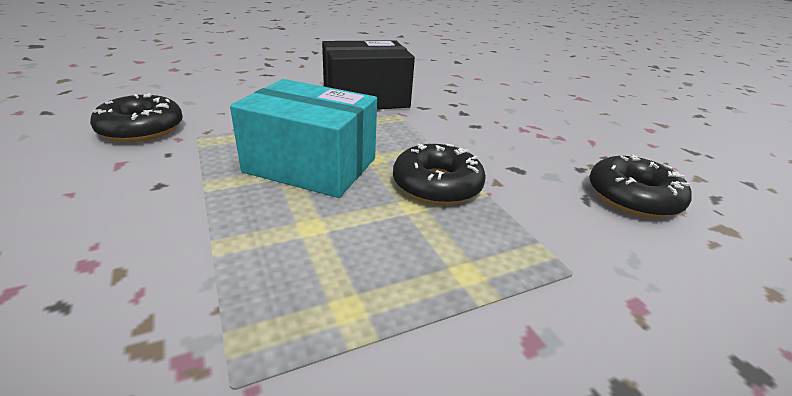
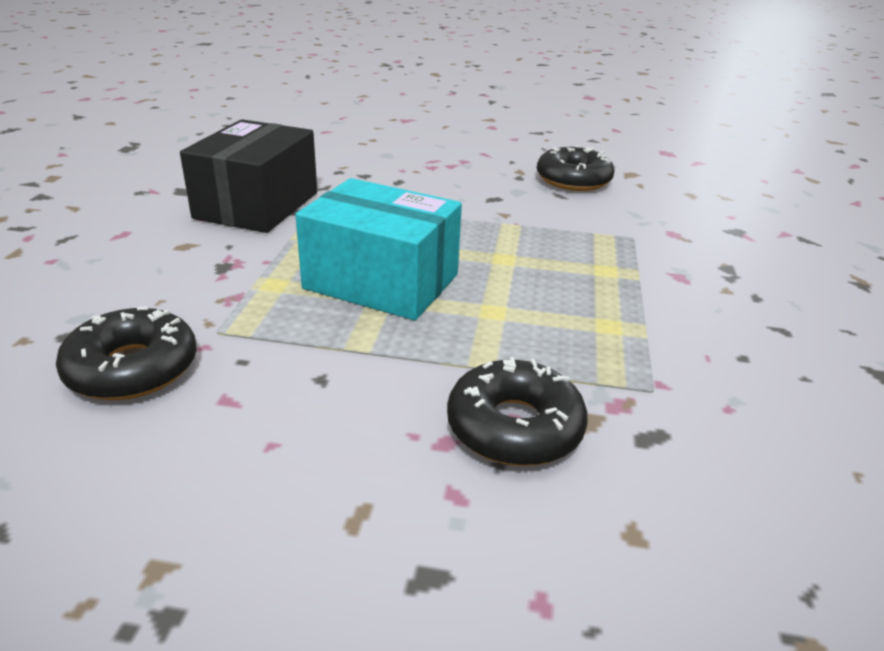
camera: 55 degrees left, 0 degrees up
turquoise box [230,79,377,198] -> turquoise box turned 60 degrees clockwise [295,178,462,320]
black donut [393,144,486,205] -> black donut moved to [447,357,588,466]

